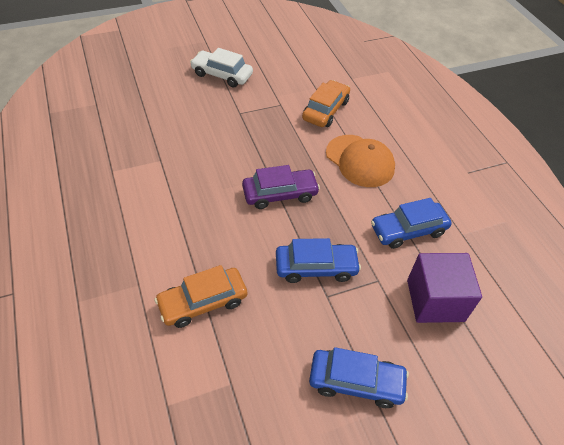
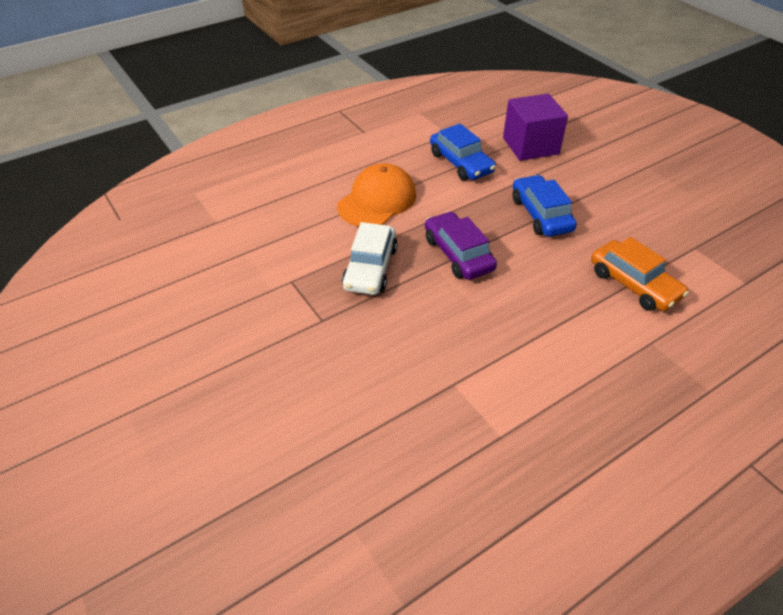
camera: 100 degrees left, 5 degrees down
white car [190,48,253,88] -> white car moved to [342,222,397,295]
orange car [302,80,350,127] -> none
blue car [309,347,409,408] -> none

